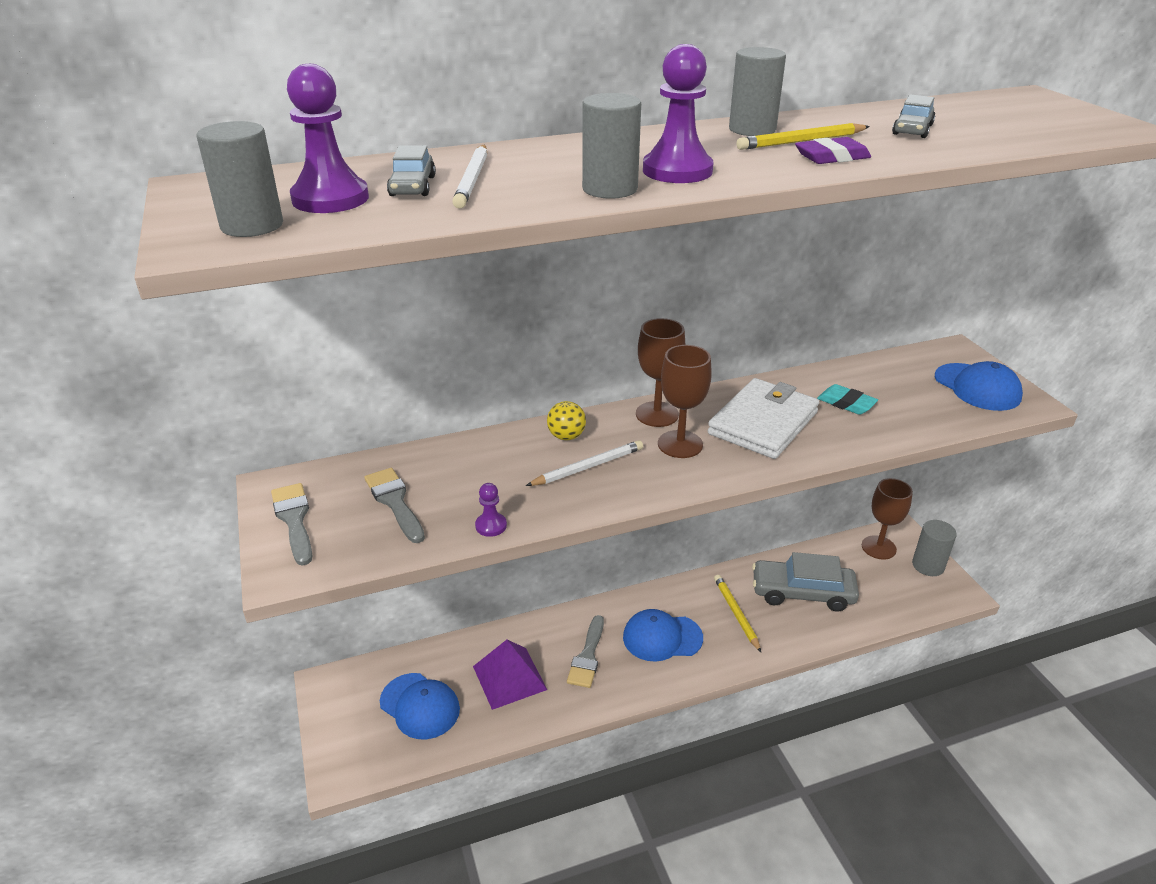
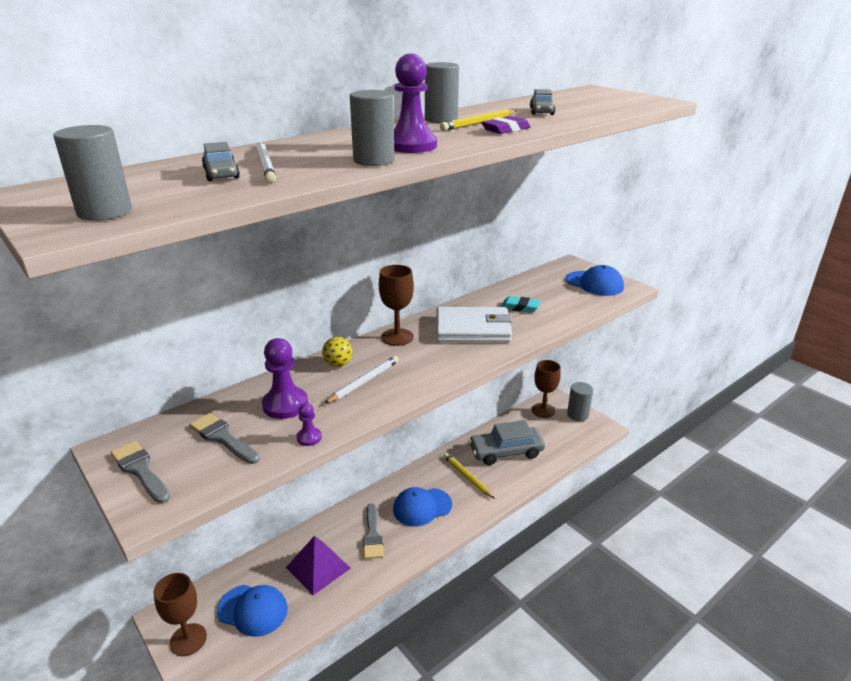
camera: 20 degrees left, 5 degrees down
purple pawn [287,64,369,213] -> purple pawn moved to [262,338,308,419]
brown goblet [658,345,712,458] -> brown goblet moved to [154,573,207,656]
white wallet [708,378,819,459] -> white wallet turned 75 degrees clockwise [436,307,512,342]

